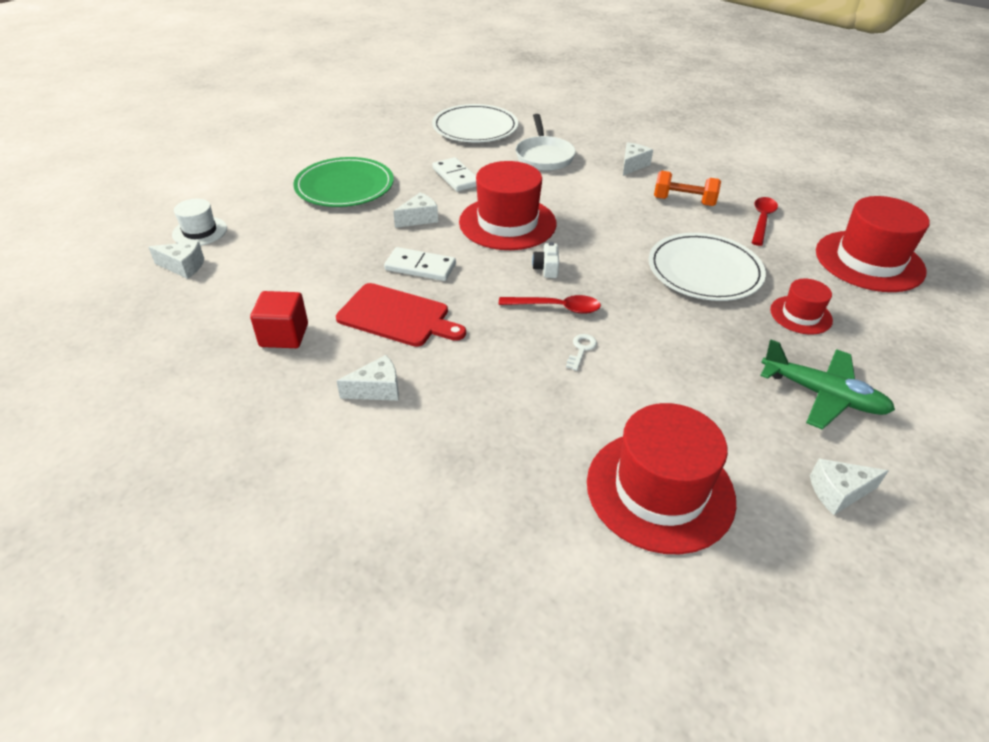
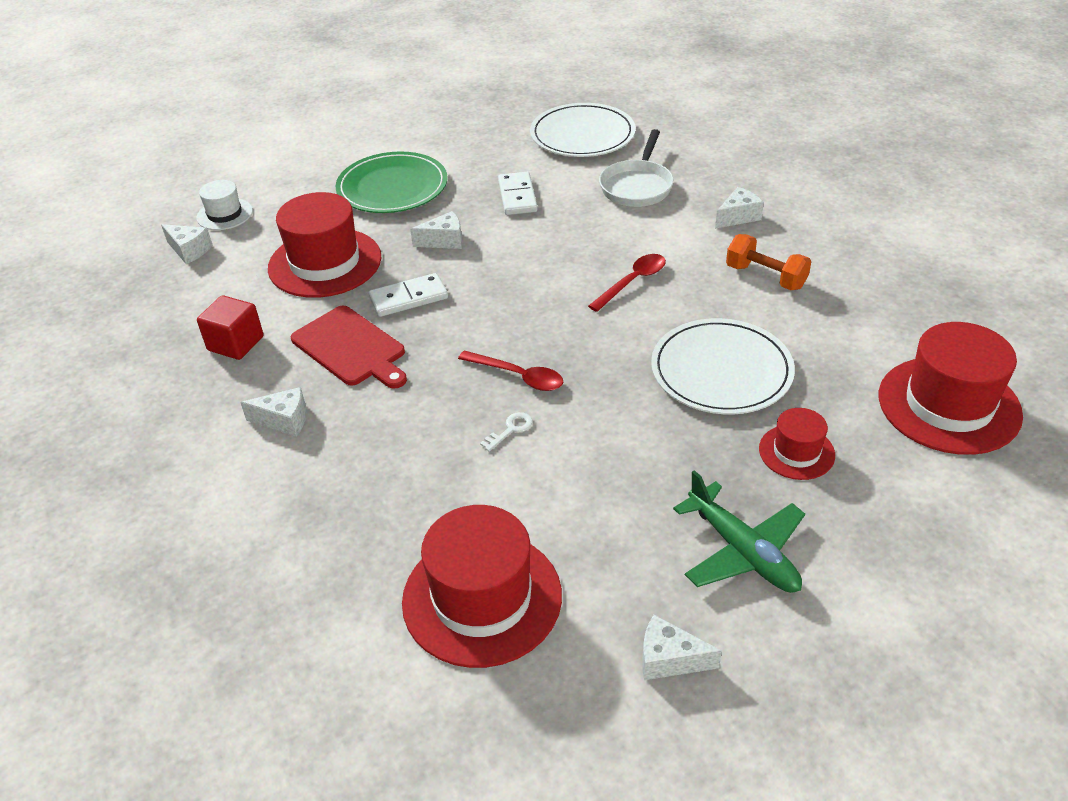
camera: 25 degrees right, 0 degrees up
white domino [384,247,456,281] -> white domino turned 60 degrees counterclockwise [369,273,448,317]
red hat [459,161,556,250] -> red hat moved to [268,192,381,298]
white camera [532,242,559,278] -> none
red spoon [752,197,778,246] -> red spoon moved to [588,254,666,312]

